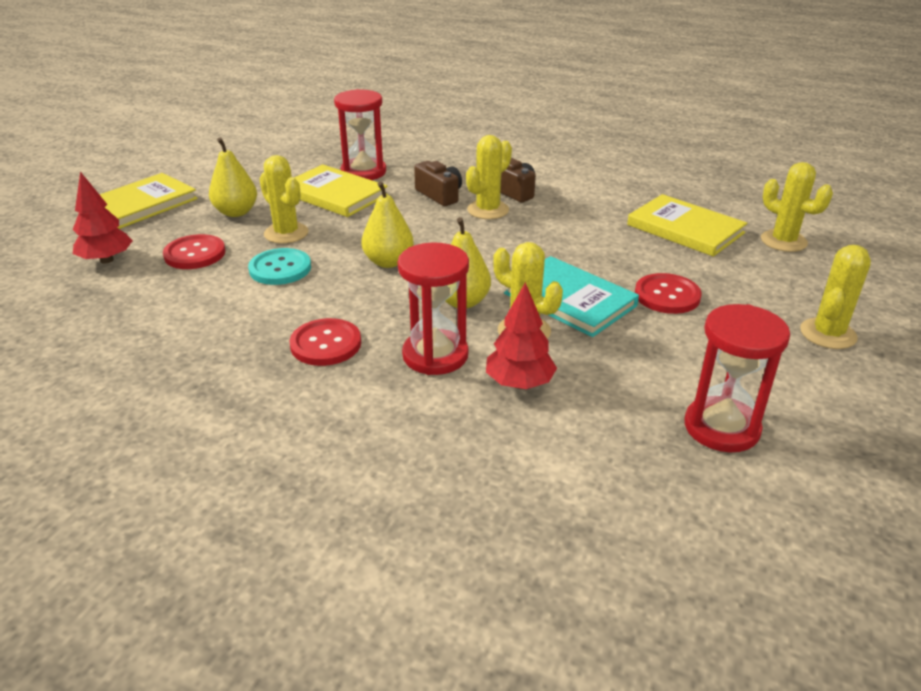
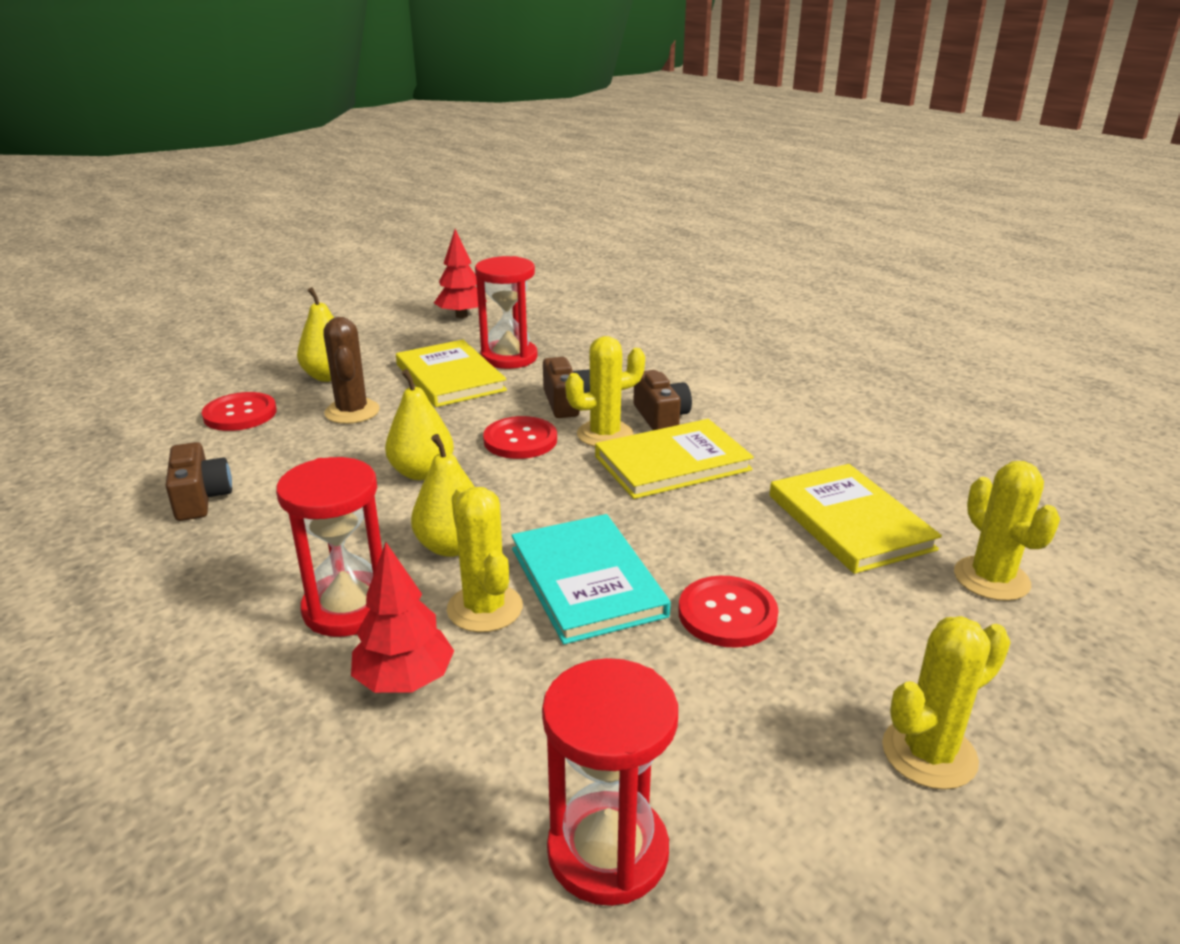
camera: 25 degrees right, 5 degrees down
red tree [73,171,133,264] -> red tree moved to [434,229,487,318]
yellow book [99,173,198,229] -> yellow book moved to [595,419,754,499]
turquoise button [248,248,311,285] -> none
yellow cactus [260,155,309,244] -> brown cactus [323,317,380,424]
red button [290,318,361,366] -> red button moved to [483,416,557,459]
none -> brown camera [166,442,232,521]

